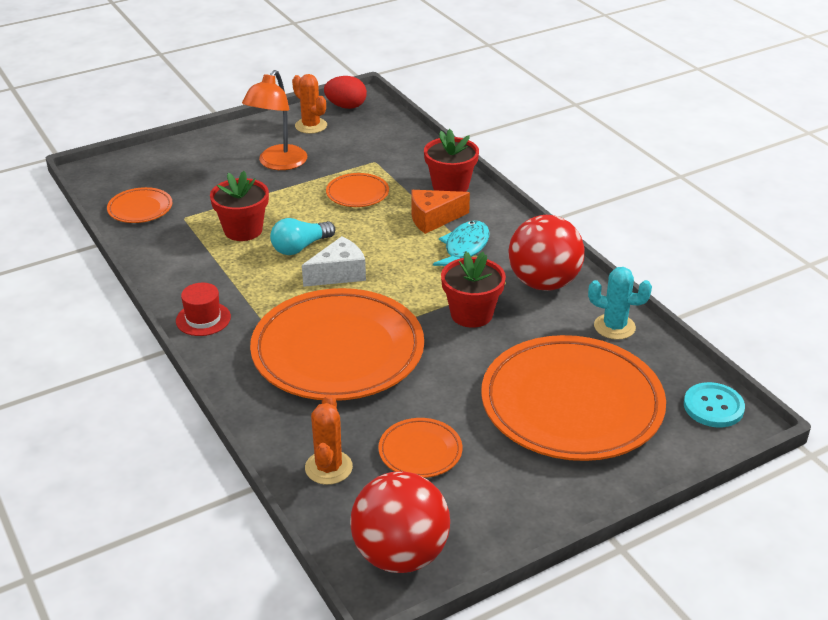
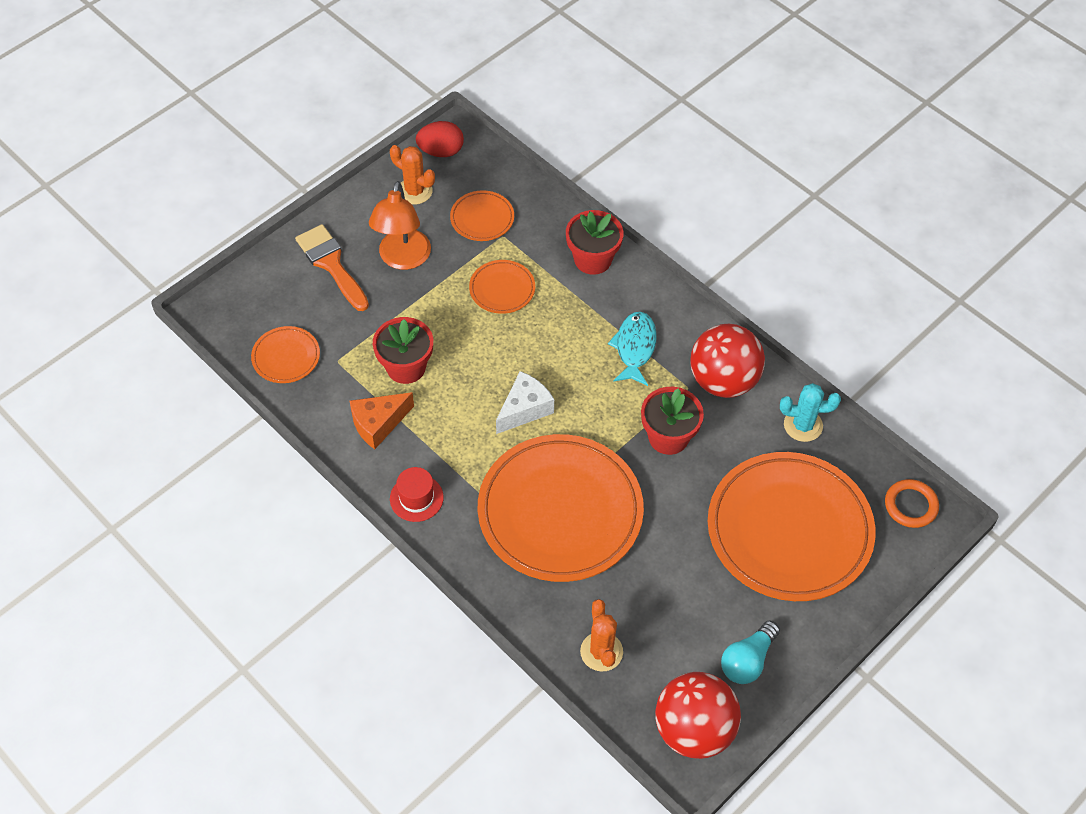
camera: 15 degrees left, 20 degrees up
turquoise light bulb [270,218,335,255] -> turquoise light bulb moved to [721,620,780,684]
orange plate [378,418,462,478] -> orange plate moved to [450,190,514,241]
orange cheese [411,190,470,234] -> orange cheese moved to [350,392,414,449]
turquoise button [684,382,745,427] -> orange ring [885,479,939,528]
none -> orange brush [295,224,369,311]

